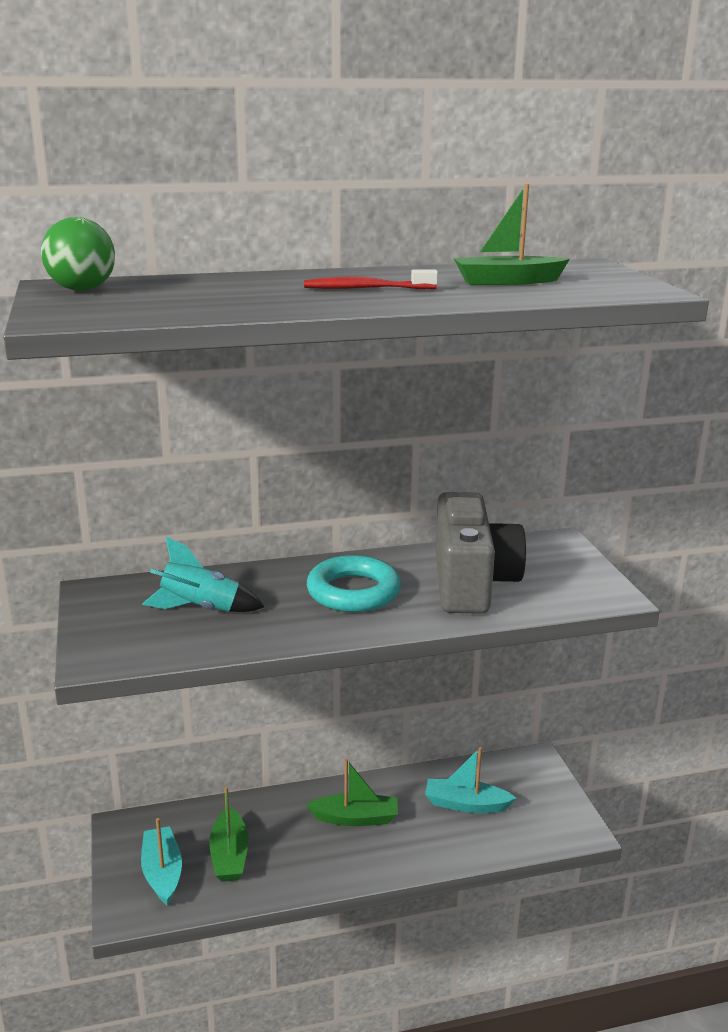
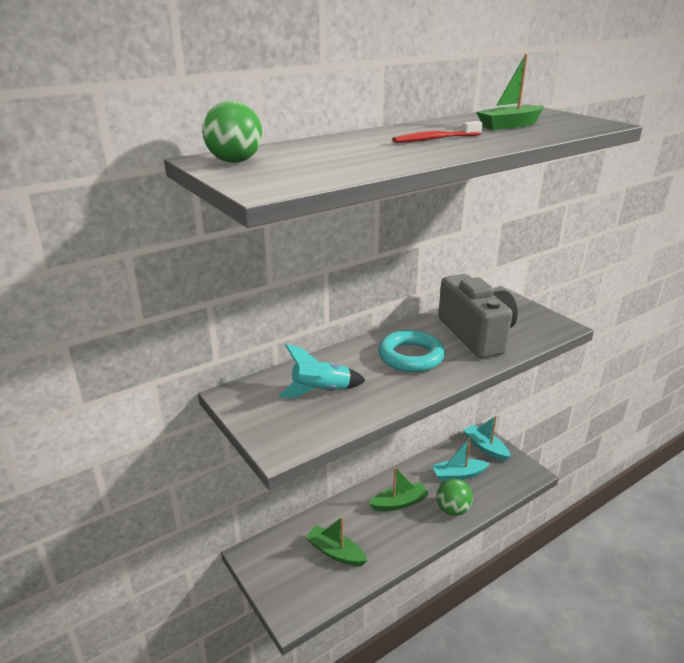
camera: 20 degrees left, 5 degrees up
turquoise boat [141,818,182,906] -> turquoise boat moved to [463,415,511,461]
green boat [209,787,249,882] -> green boat turned 150 degrees clockwise [306,517,368,566]
none -> green ball [436,478,473,516]

